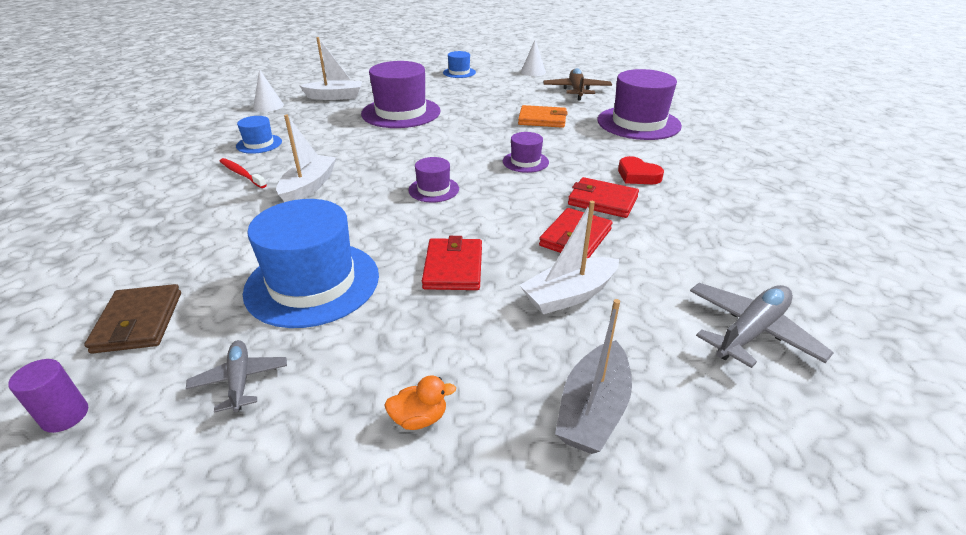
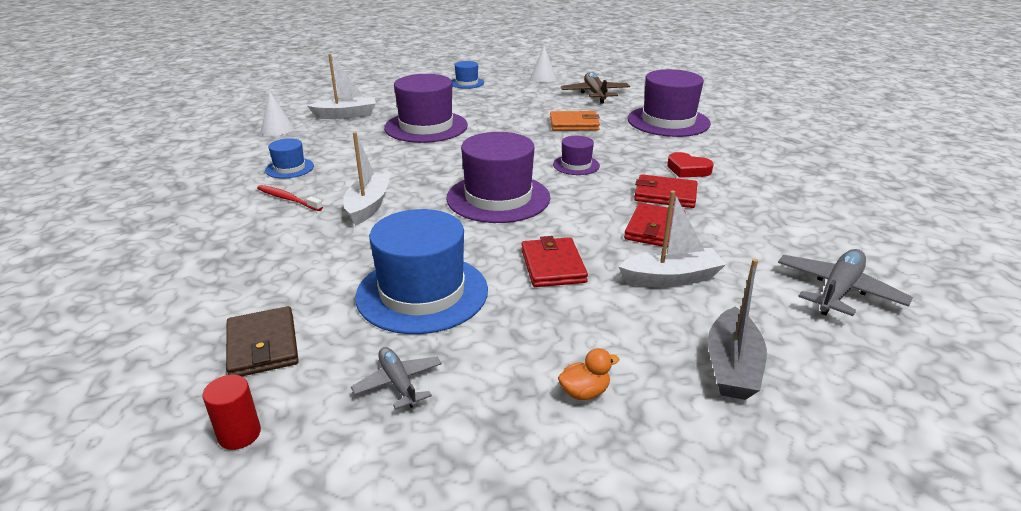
camera: 10 degrees left, 5 degrees down
purple cylinder [8,359,88,433] -> red cylinder [202,375,261,450]
purple hat [408,157,459,202] -> purple hat [446,132,550,223], size x2.02
white boat [520,201,619,314] -> white boat turned 150 degrees counterclockwise [618,191,726,287]

